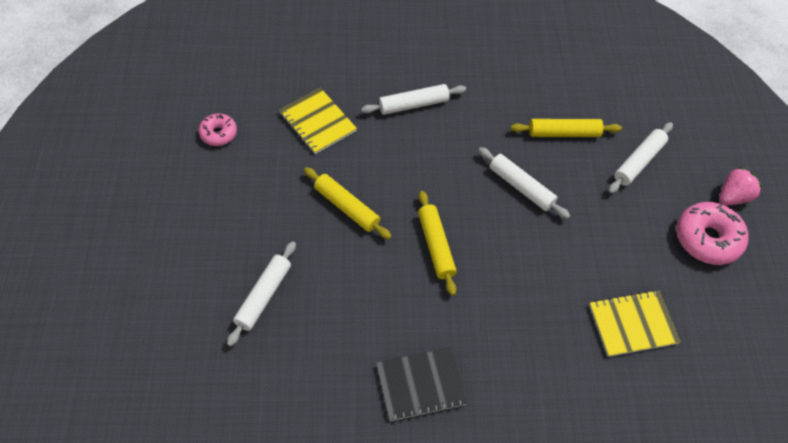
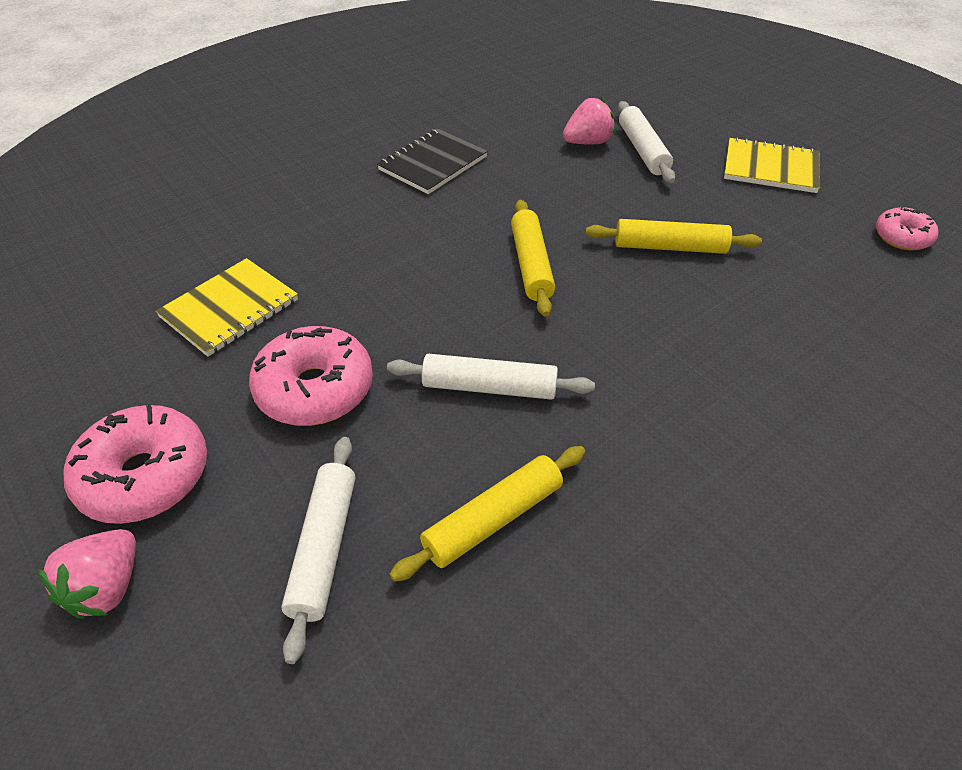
camera: 145 degrees right, 10 degrees down
yellow notebook [279,88,357,154] -> yellow notebook moved to [724,137,820,193]
white rolling pin [361,84,466,115] -> none
yellow rolling pin [418,191,457,296] -> yellow rolling pin turned 45 degrees clockwise [511,200,555,317]
none -> pink donut [249,326,373,426]
none -> pink strawberry [563,98,615,144]

